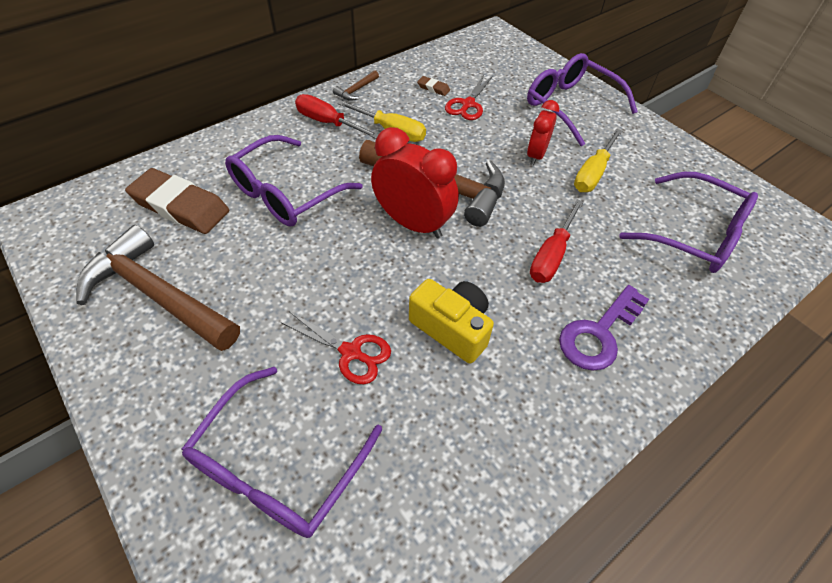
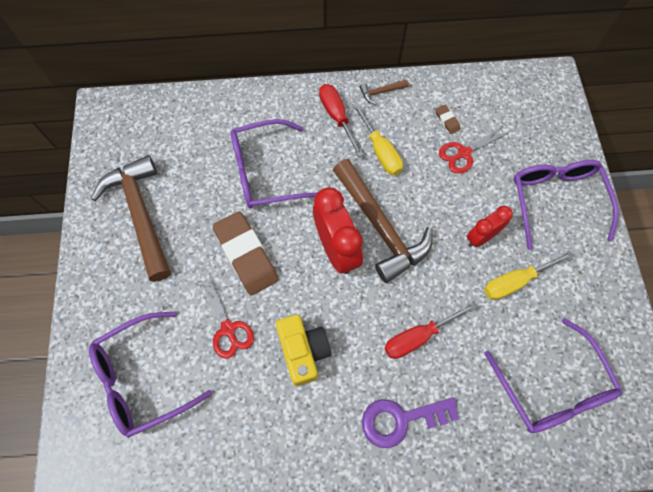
camera: 35 degrees right, 15 degrees up
brown eraser [125,168,230,234] -> brown eraser moved to [212,211,279,295]

